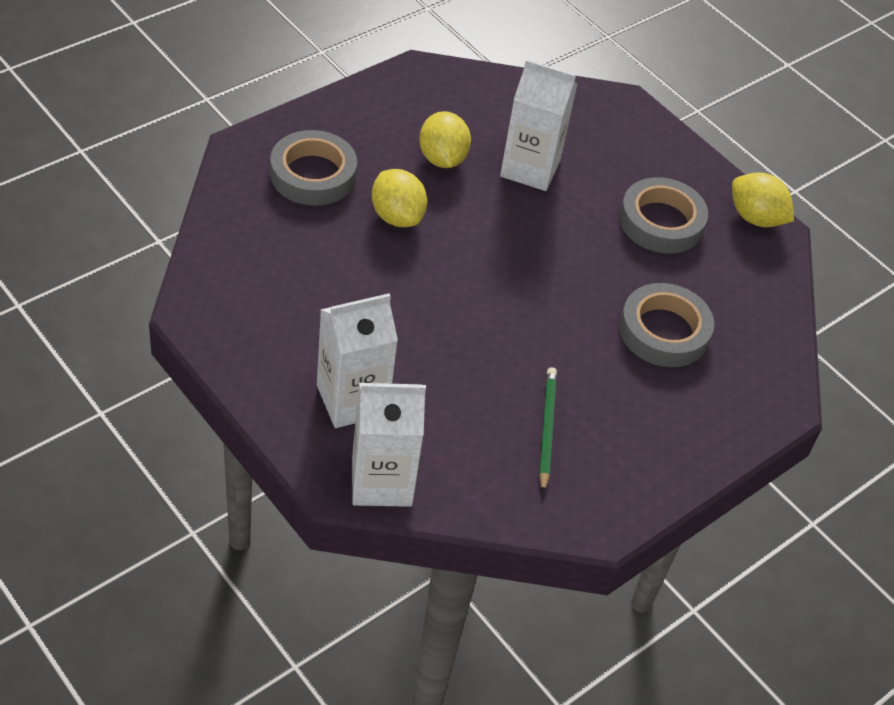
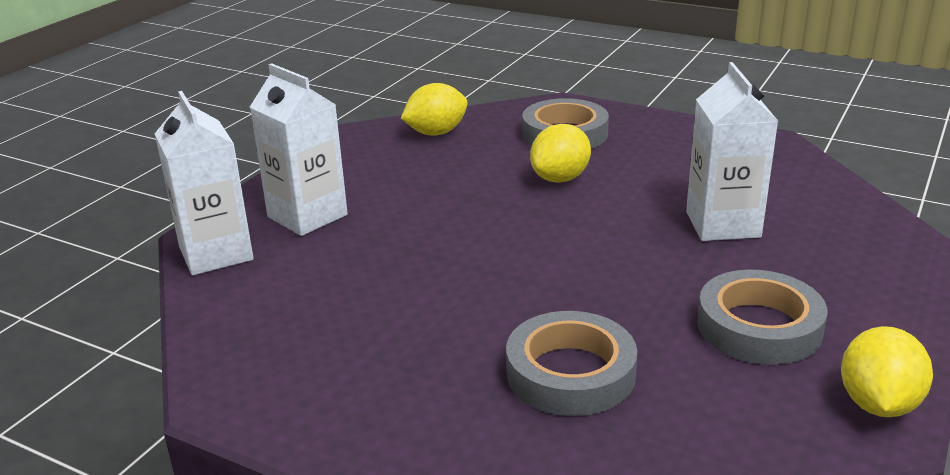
camera: 75 degrees right, 20 degrees down
yellow lemon [419,111,471,168] -> yellow lemon moved to [401,83,468,136]
green pencil [539,367,557,493] -> none

